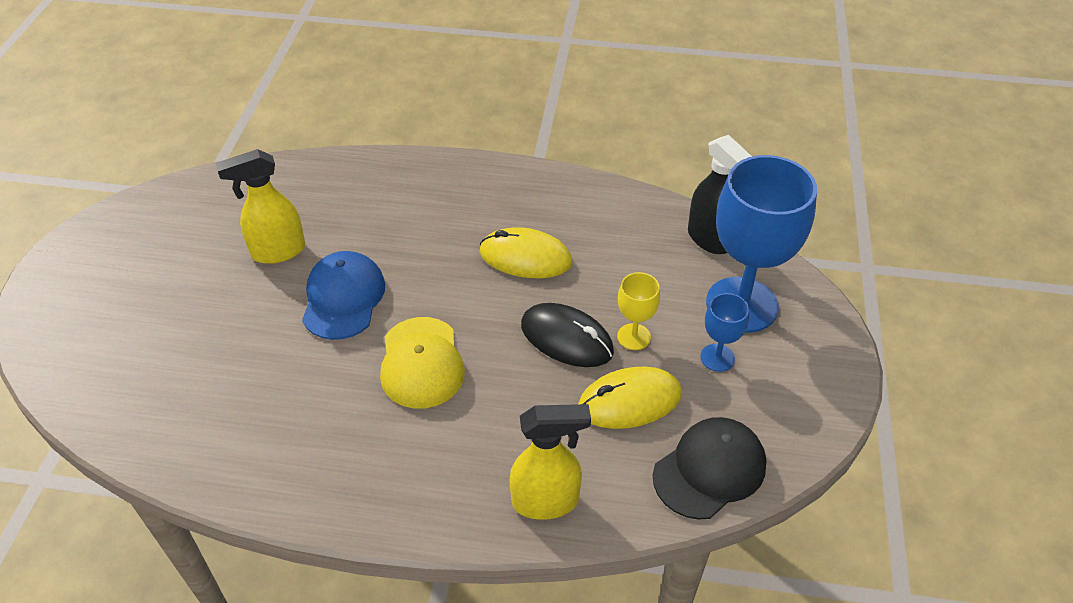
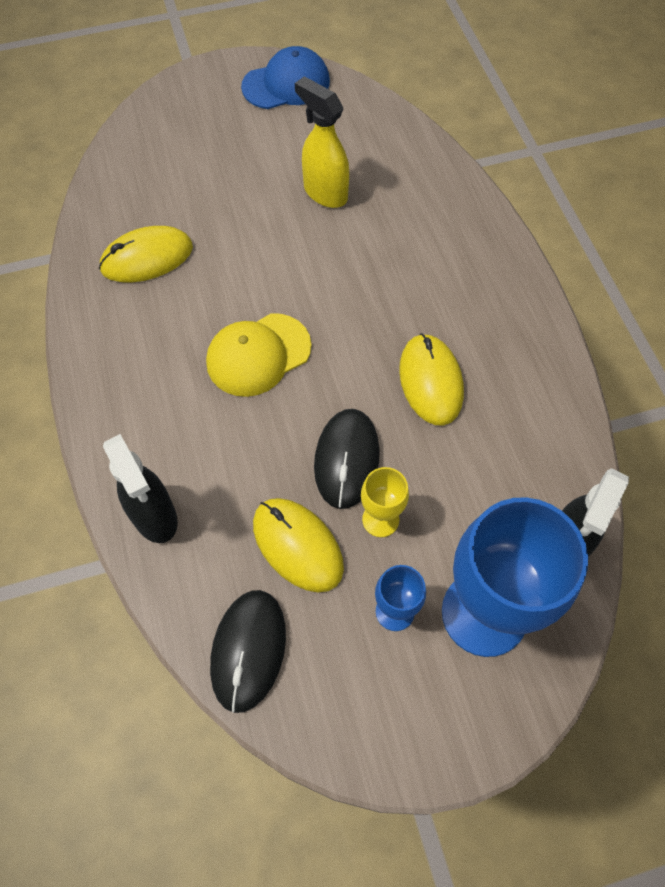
camera: 65 degrees right, 15 degrees up
blue cap [302,251,385,340] -> blue cap moved to [241,46,330,109]
yellow spray bottle [510,404,591,520] -> black spray bottle [103,434,178,543]
black cap [653,417,767,520] -> black mouse [210,590,286,713]
none -> yellow mouse [99,226,193,283]

